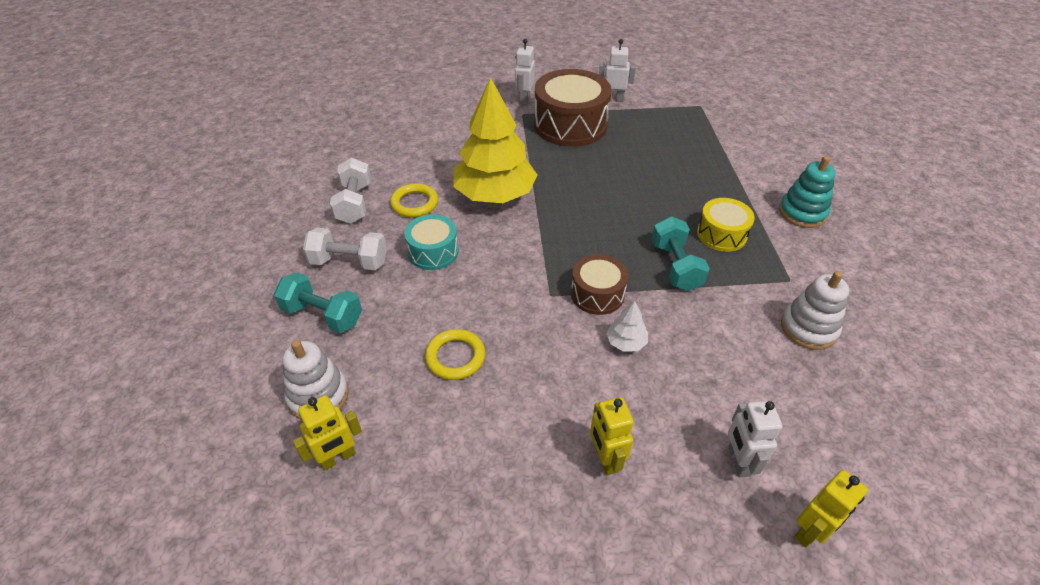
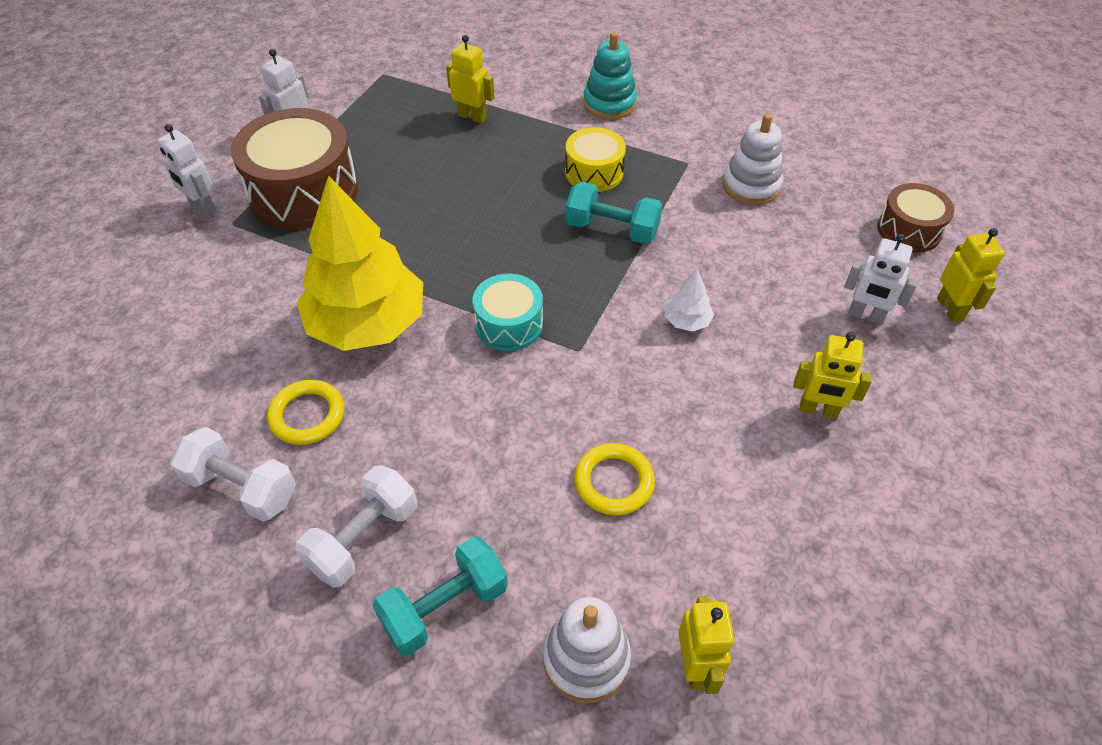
camera: 60 degrees left, 5 degrees up
turquoise drum [404,214,459,270] -> turquoise drum moved to [472,274,543,351]
brown drum [571,254,628,315] -> brown drum moved to [878,183,954,253]
none -> yellow robot [446,35,494,123]

